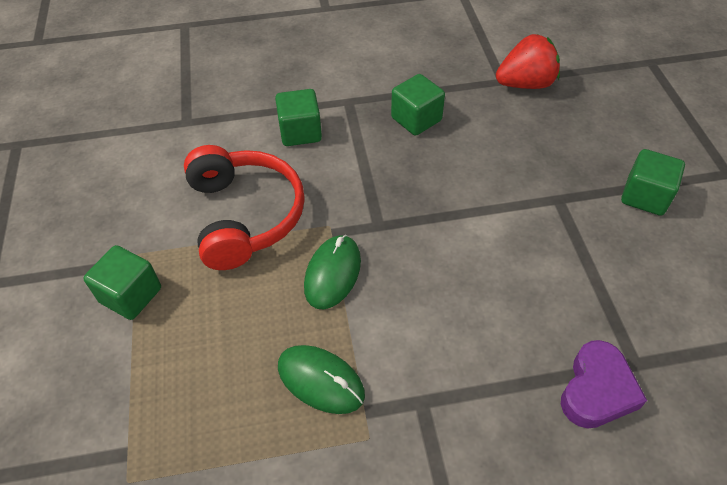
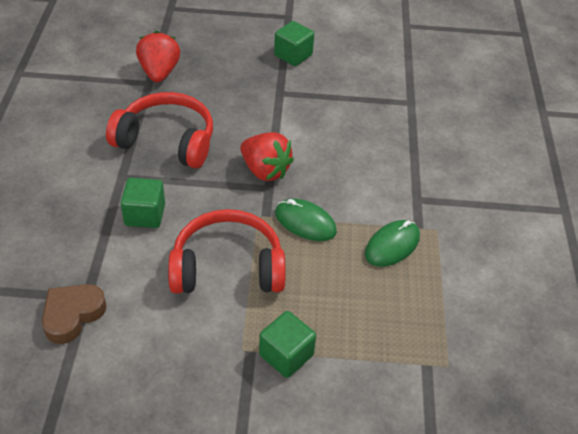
camera: 80 degrees left, 5 degrees down
green cube [391,74,445,136] -> red headphones [106,92,213,168]
purple heart [561,340,647,429] -> none
none -> brown heart [42,284,107,344]
none -> red strawberry [241,132,294,181]

